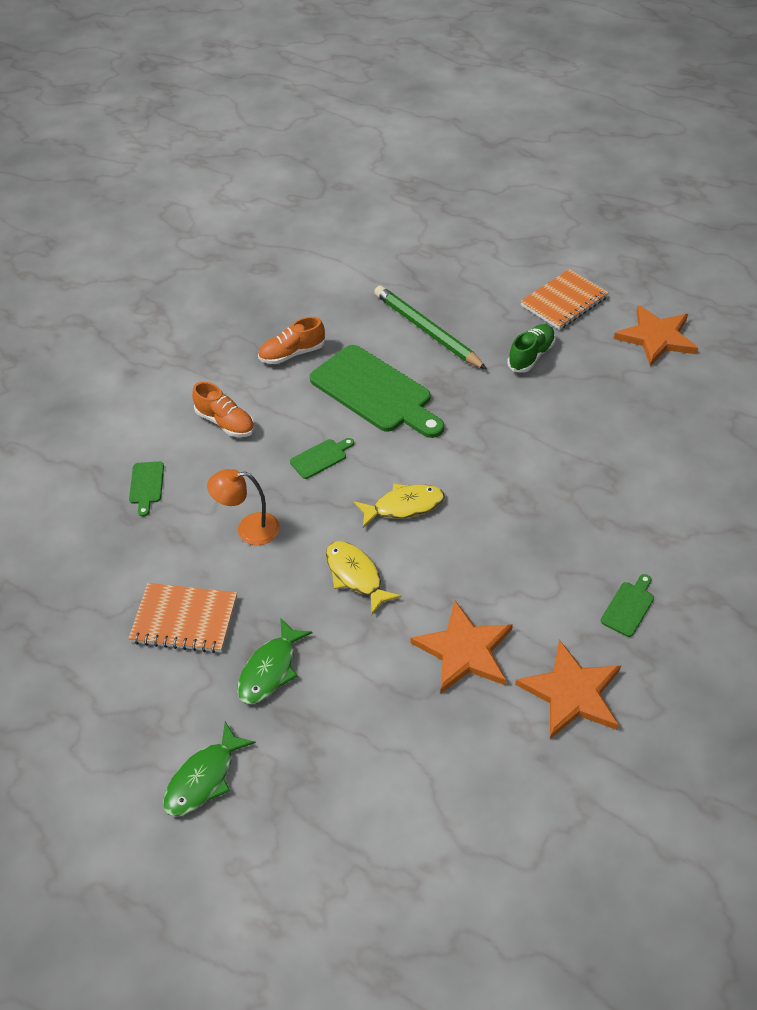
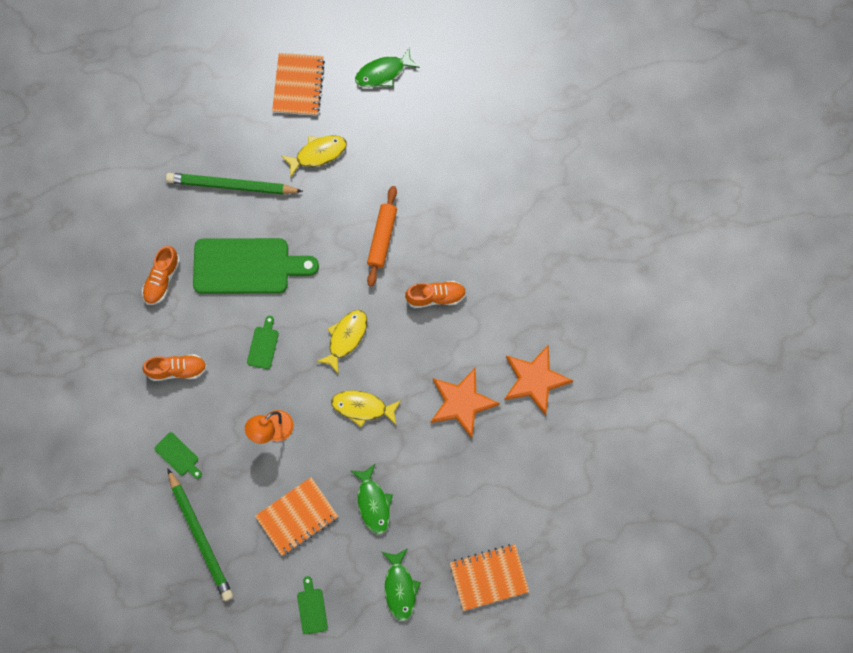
camera: 45 degrees left, 25 degrees up
green shoe [507,324,556,373] -> yellow fish [281,135,347,177]
green cutting board [601,574,654,637] -> green cutting board moved to [297,576,328,634]
orange star [614,305,698,366] -> green fish [355,48,420,87]
none -> green pencil [167,468,233,601]
none -> orange rolling pin [367,186,397,287]
none -> orange shoe [405,281,466,308]
none -> orange notebook [450,544,529,611]

